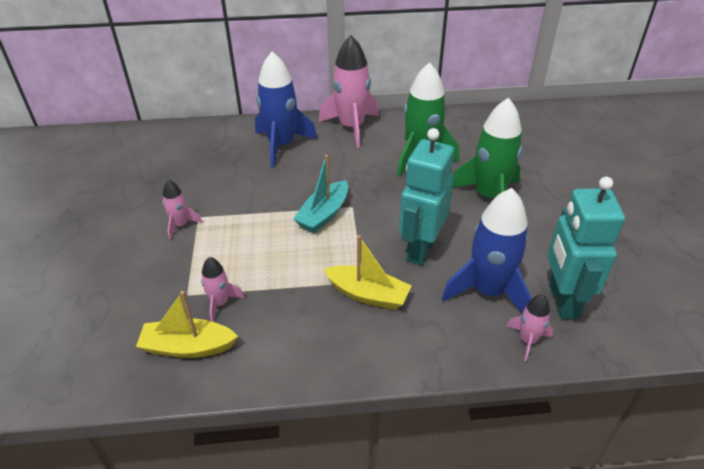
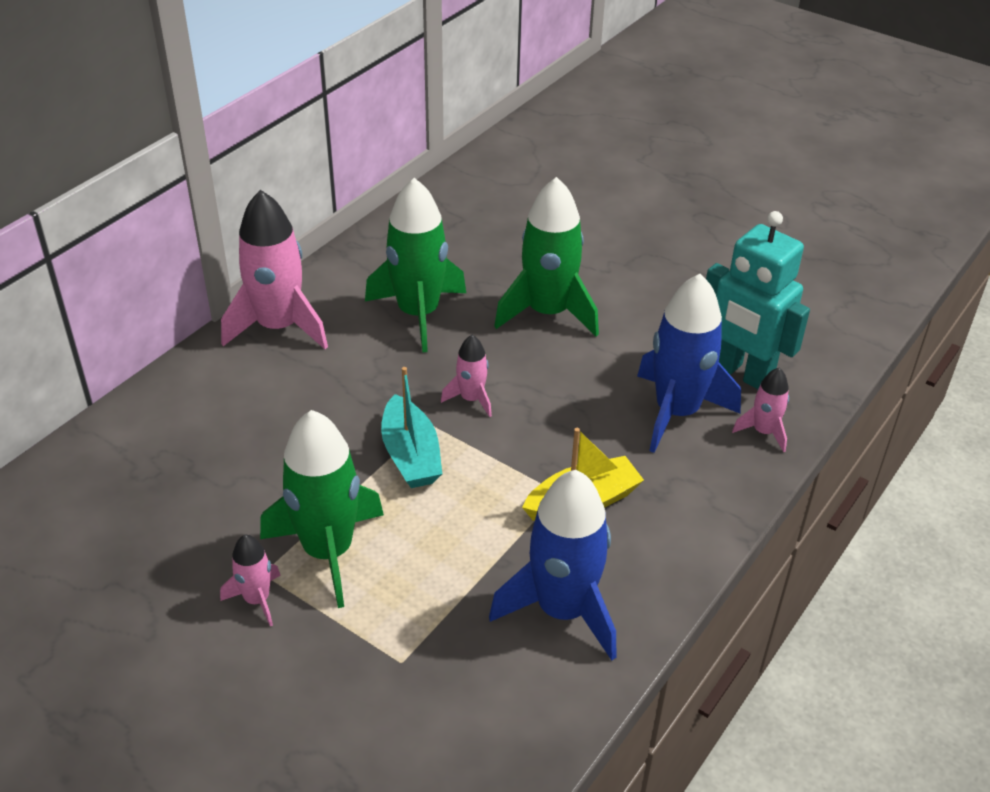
camera: 50 degrees left, 0 degrees up
yellow boat [136,291,238,358] -> none
pink rocket [201,257,244,322] -> pink rocket moved to [441,335,492,417]
blue rocket [255,51,317,168] -> blue rocket moved to [489,470,616,661]
turquoise robot [399,128,454,266] -> none
none -> green rocket [260,410,384,608]

